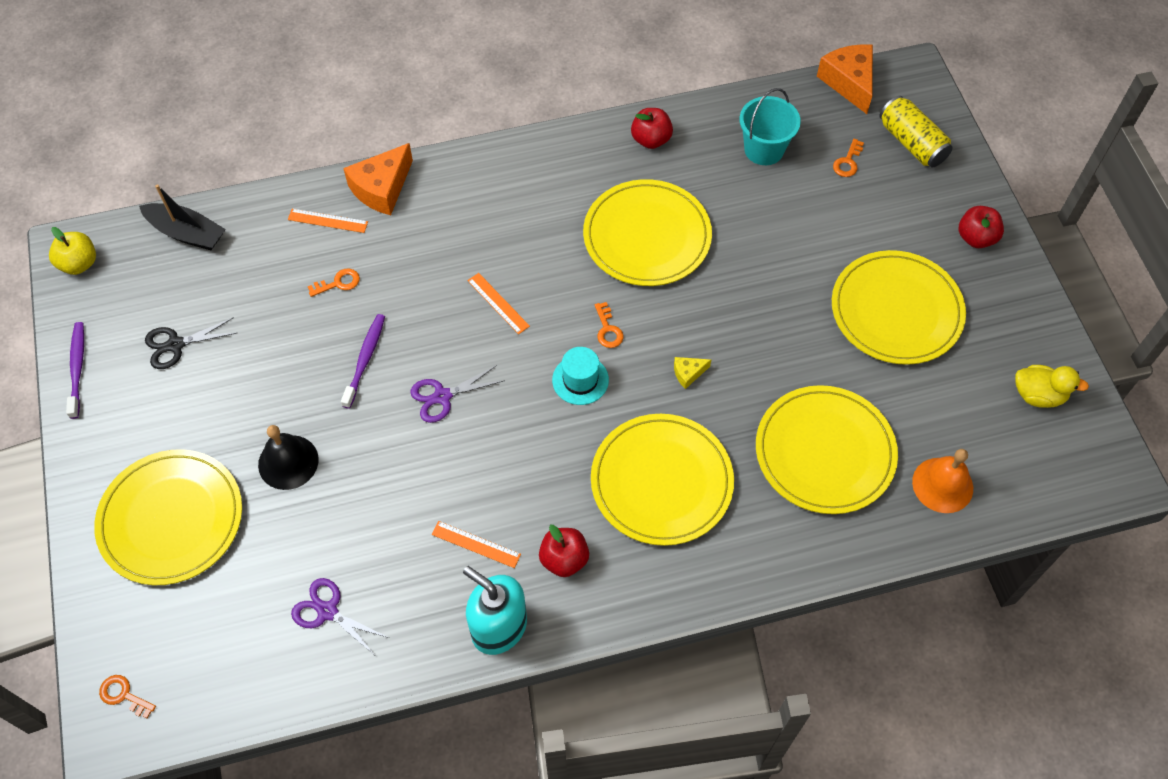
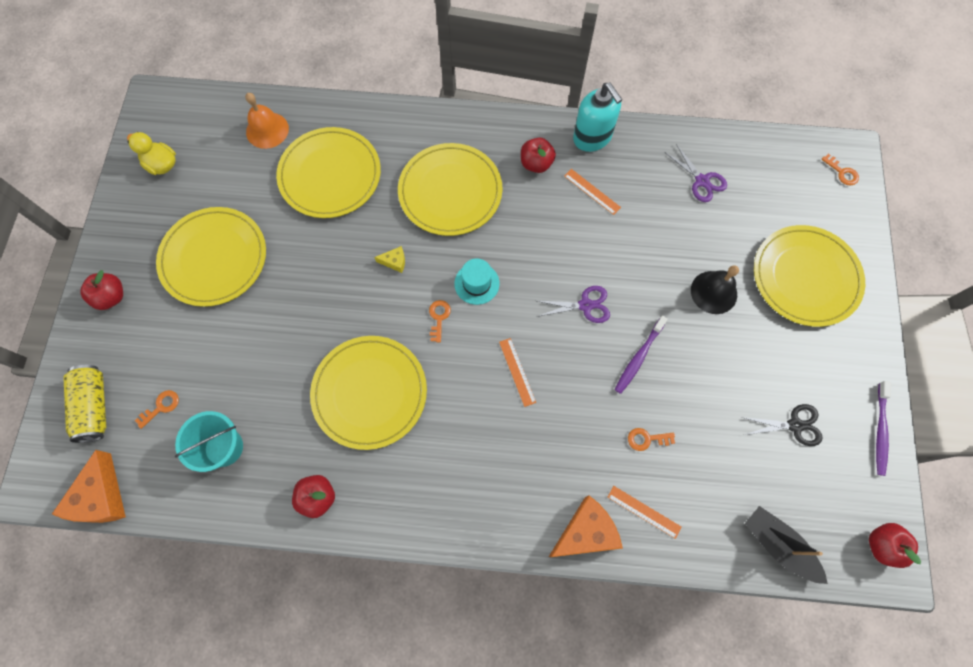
camera: 160 degrees left, 10 degrees up
yellow apple [49,227,96,275] -> red apple [869,523,921,568]

